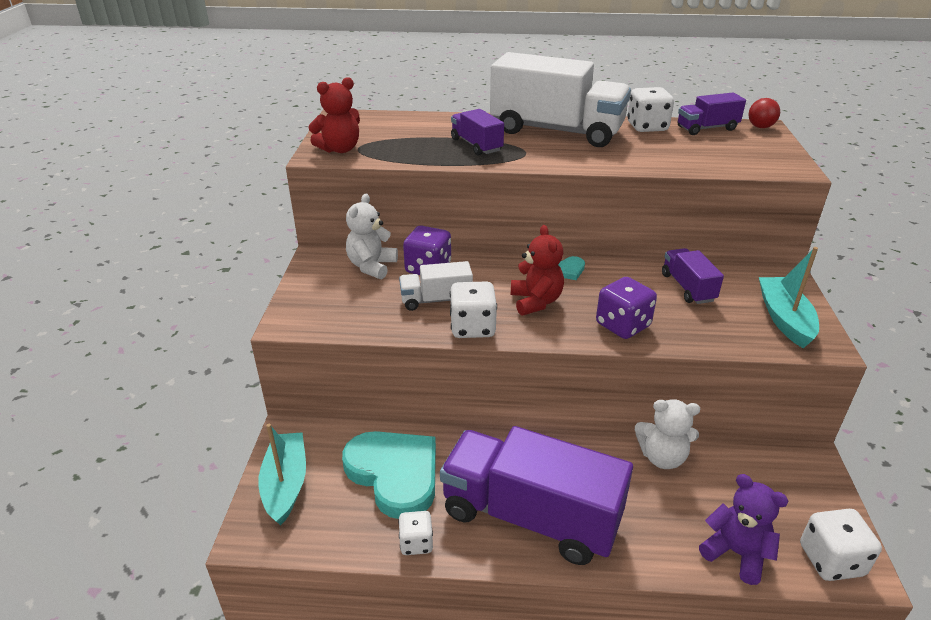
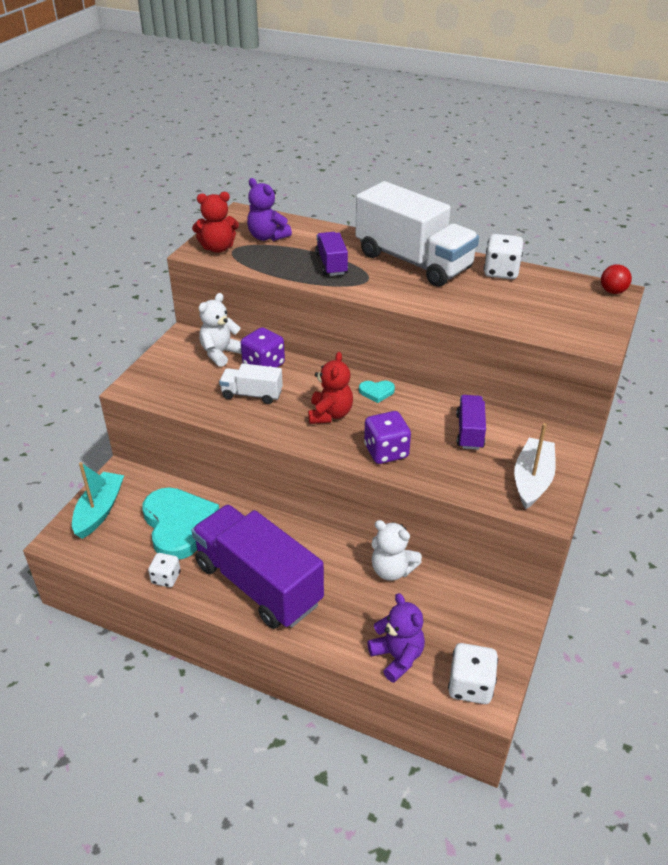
camera: 20 degrees right, 5 degrees up
white dice [450,281,497,338] -> none
purple truck [678,93,746,135] -> none
turquoise boat [759,247,819,348] -> white boat [514,423,556,509]
none -> purple teddy bear [247,178,292,241]

